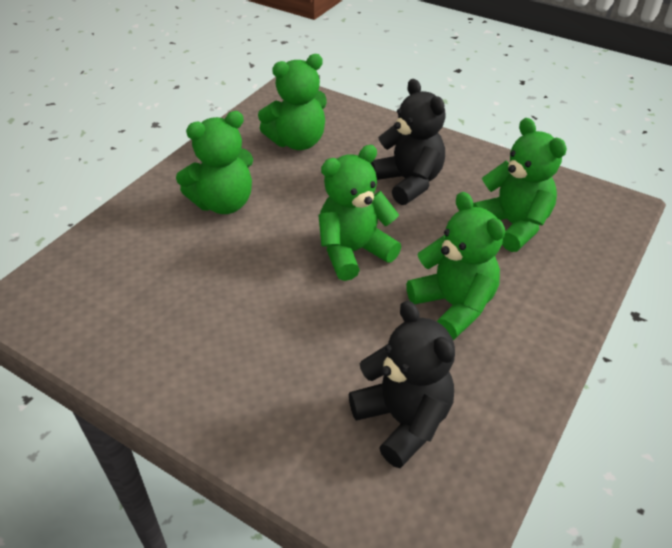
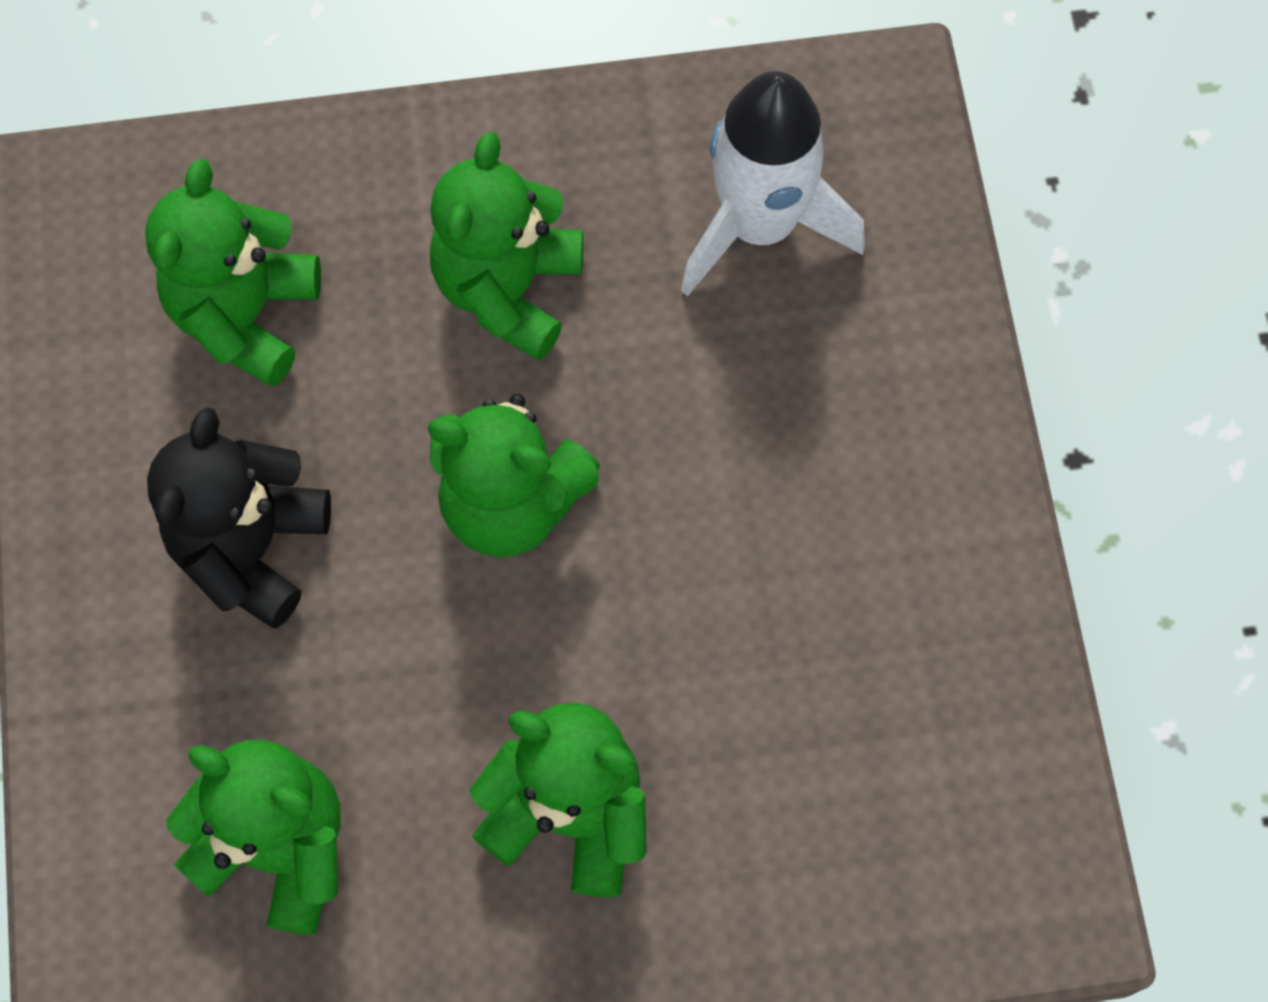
camera: 130 degrees left, 25 degrees up
black teddy bear [349,301,455,468] -> white rocket [681,71,865,297]

